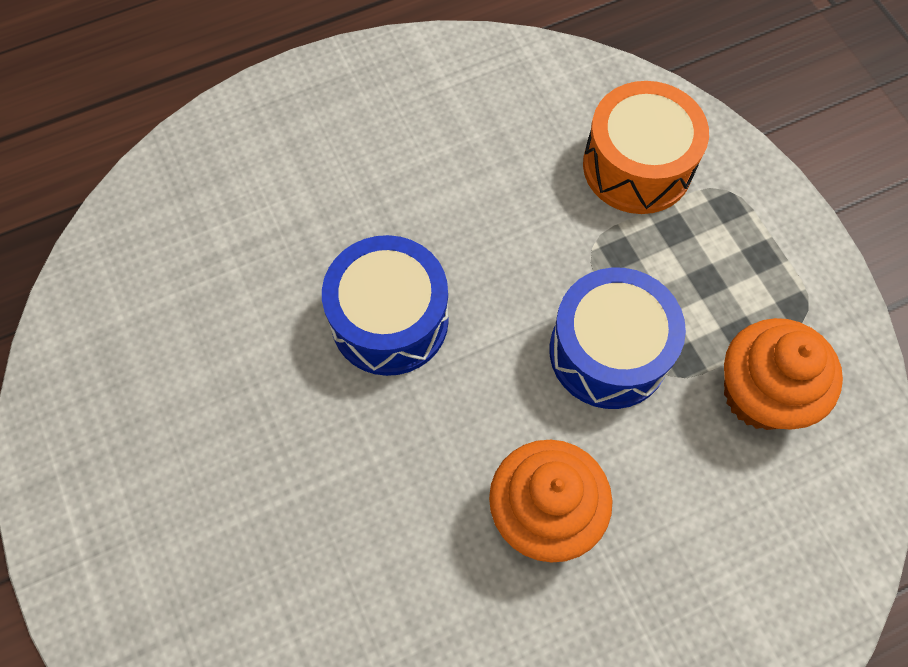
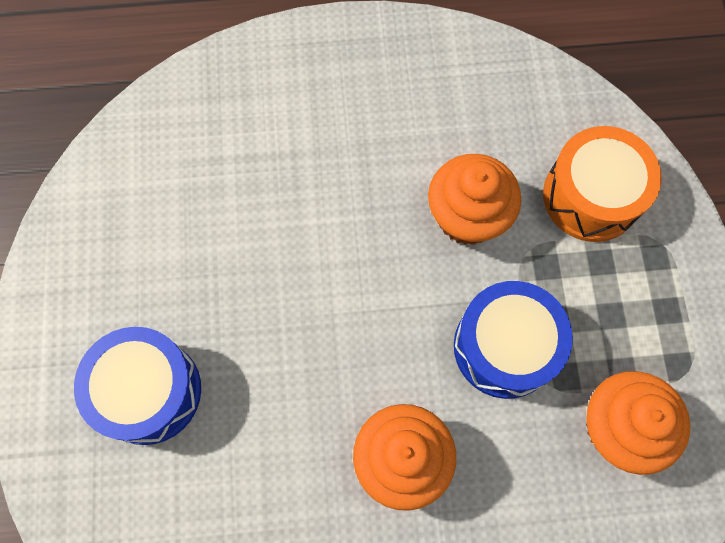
camera: 20 degrees right, 5 degrees up
blue drum [322,235,449,376] -> blue drum moved to [74,327,201,445]
none -> orange cupcake [428,154,521,245]

